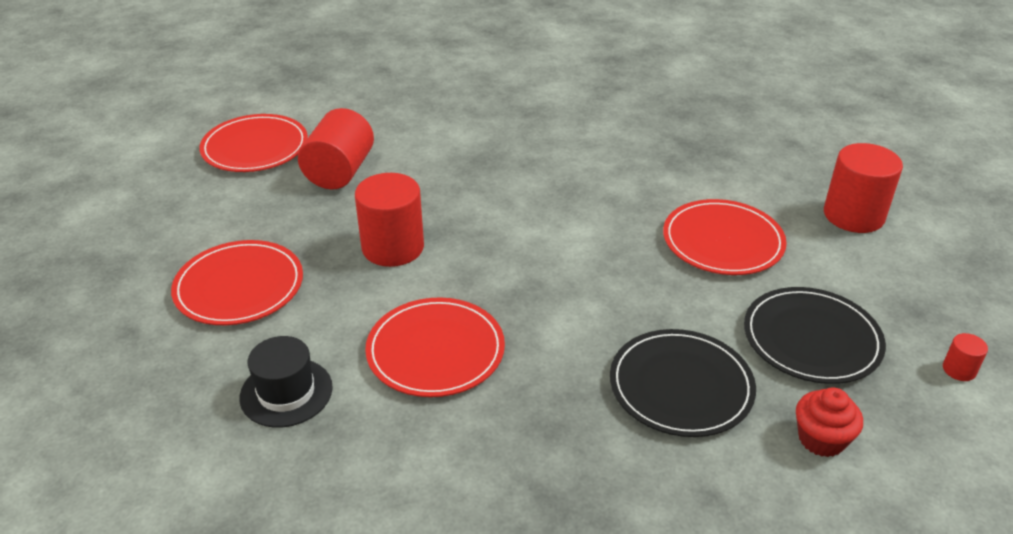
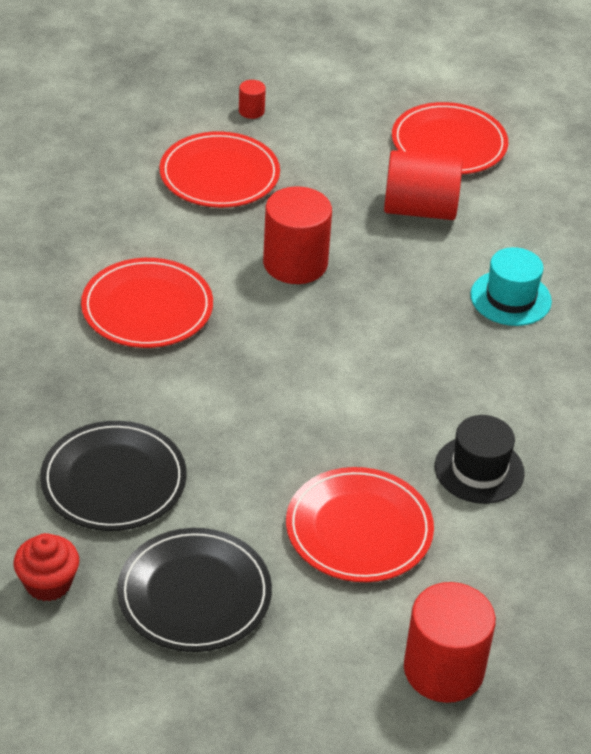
camera: 80 degrees right, 5 degrees up
black hat [239,336,333,428] -> black hat moved to [435,415,525,504]
red cylinder [943,333,988,381] -> red cylinder moved to [239,80,266,119]
none -> turquoise hat [470,247,552,326]

